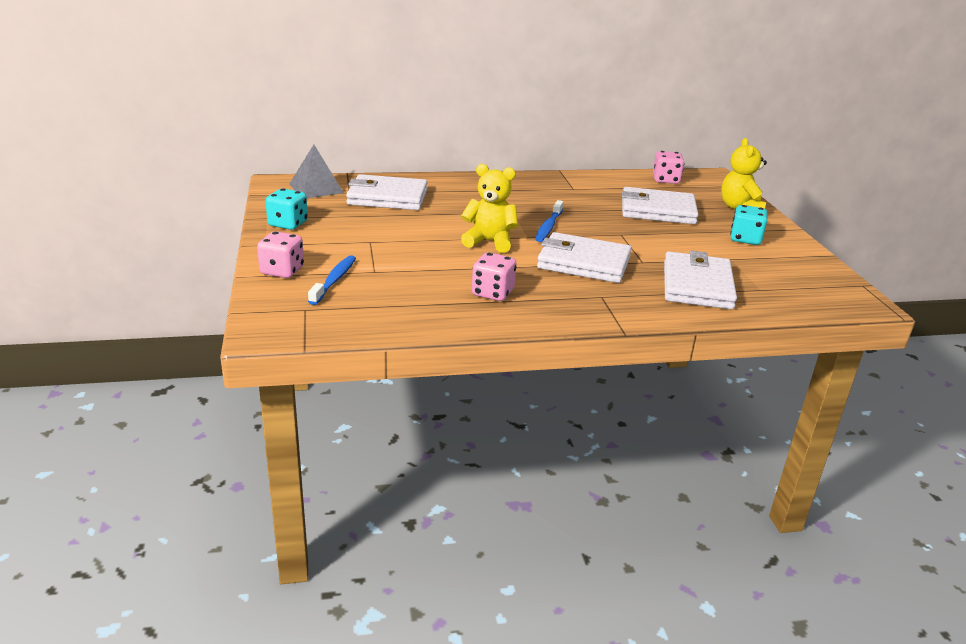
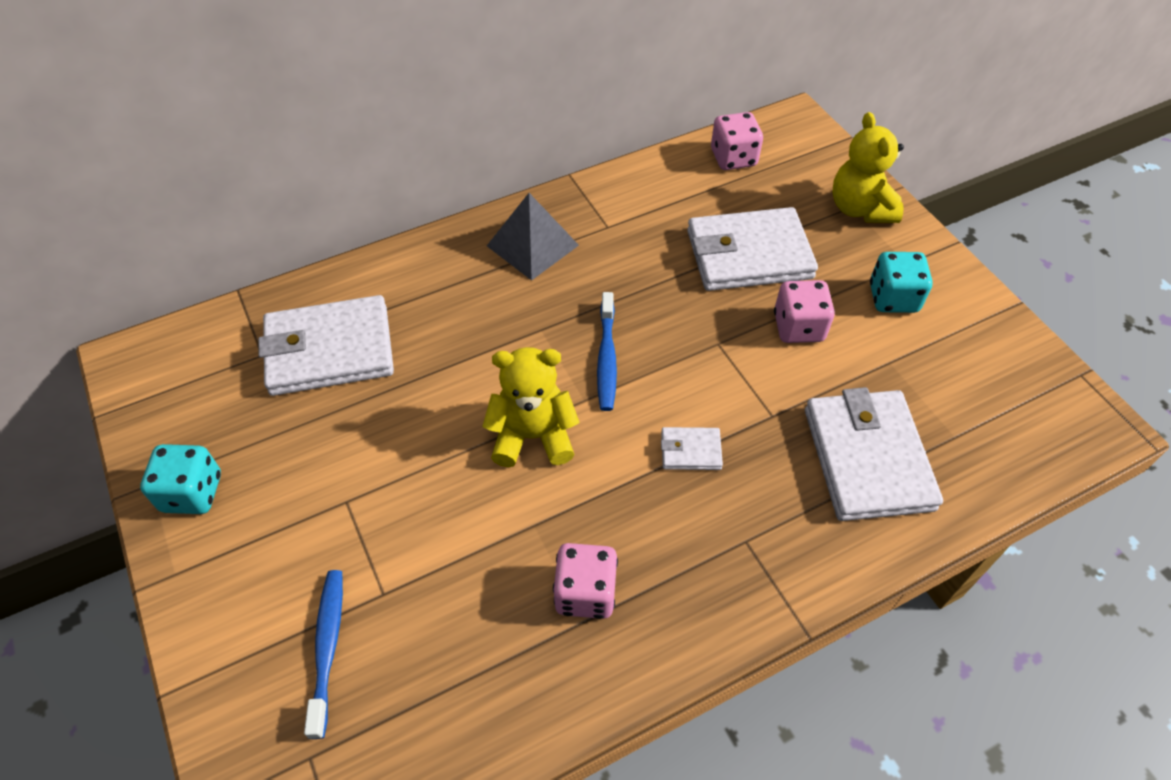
camera: 15 degrees left, 25 degrees up
pink dice [257,231,304,278] -> pink dice moved to [774,280,835,343]
grey pyramid [289,145,344,198] -> grey pyramid moved to [487,193,579,281]
white wallet [537,232,632,283] -> white wallet [661,427,723,470], size x0.45

